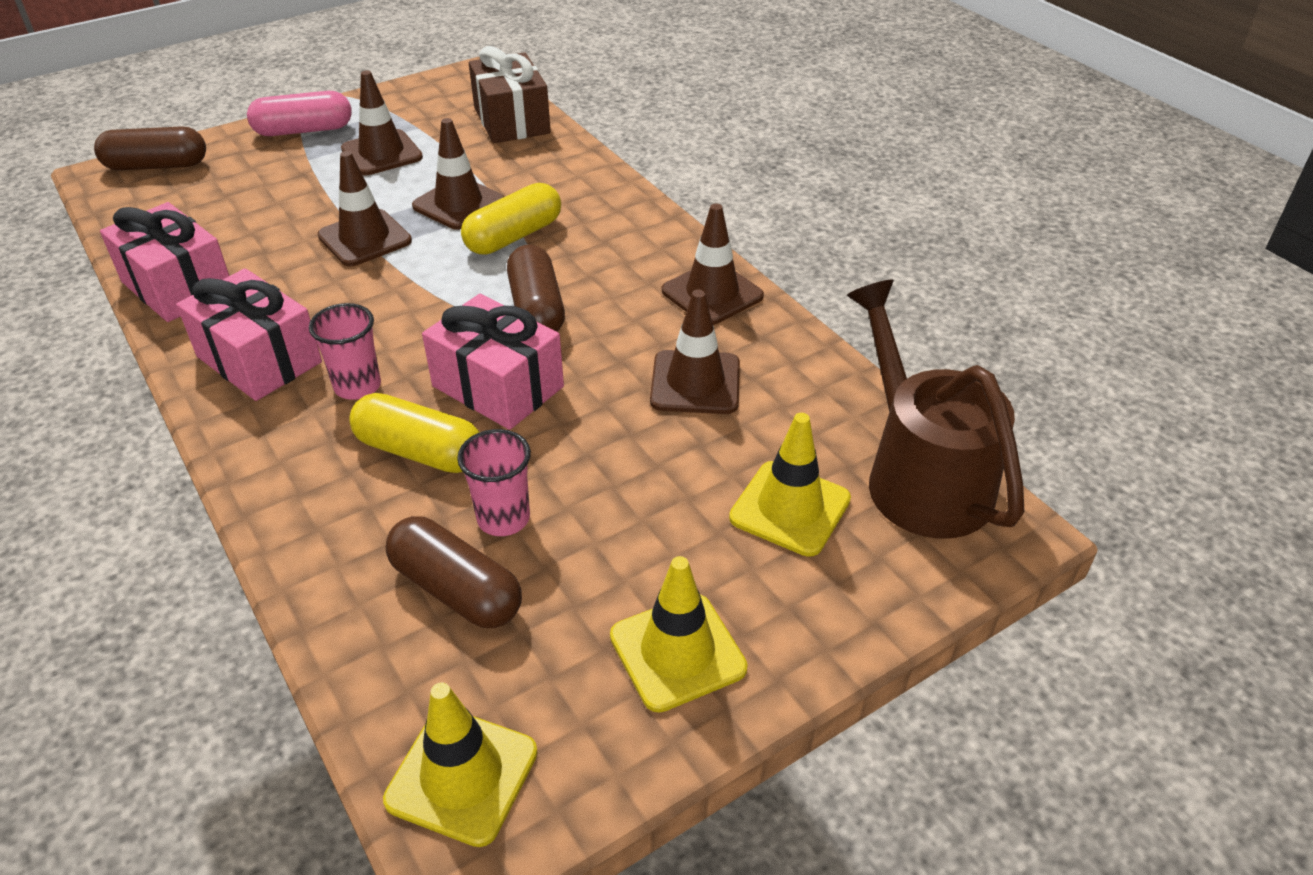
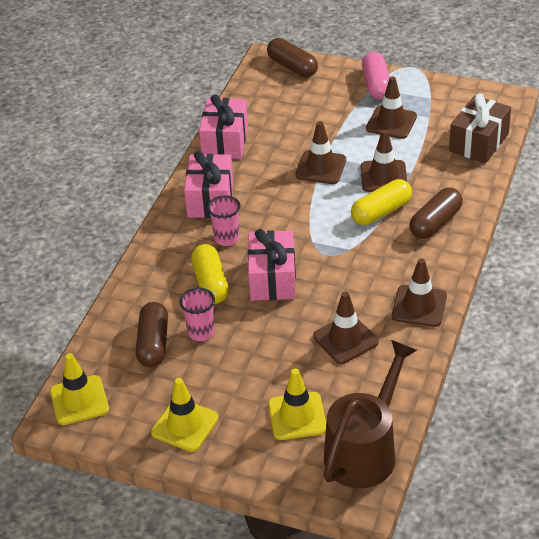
camera: 55 degrees right, 0 degrees up
pink capsule [247,91,352,136] -> pink capsule turned 45 degrees clockwise [362,52,390,100]
yellow capsule [461,183,561,255] -> yellow capsule turned 45 degrees counterclockwise [351,179,412,225]
brown capsule [507,245,565,332] -> brown capsule moved to [409,187,463,239]

